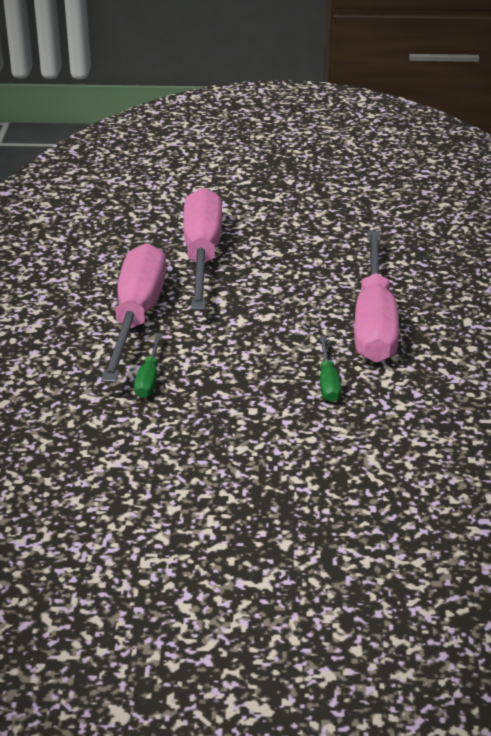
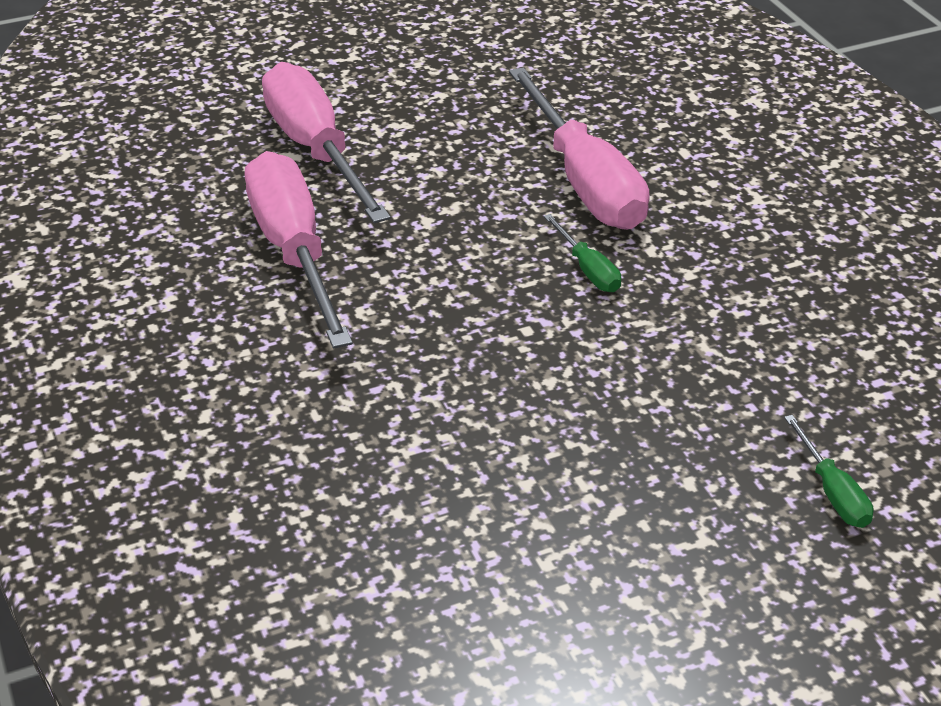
camera: 25 degrees left, 5 degrees up
green screwdriver [134,333,162,398] -> green screwdriver moved to [784,415,873,528]

